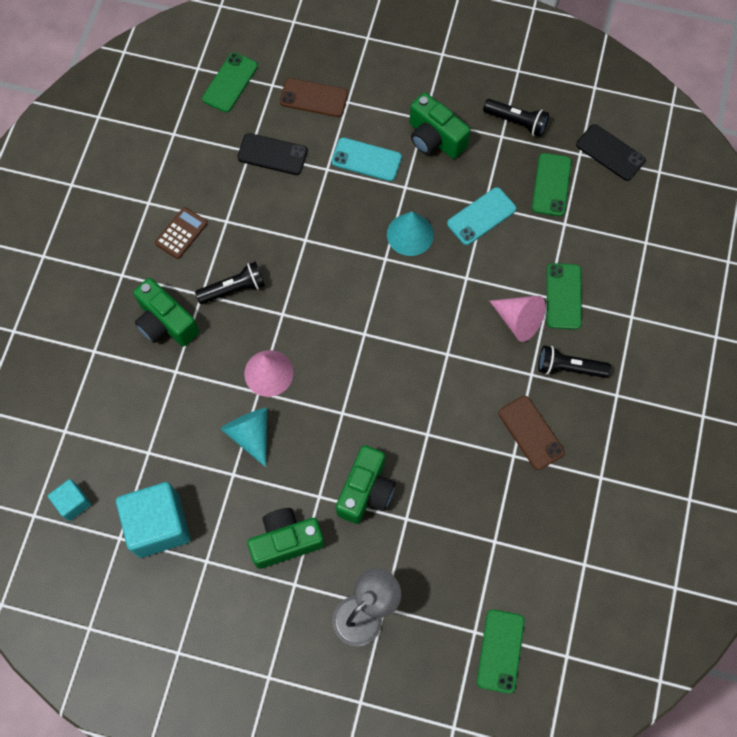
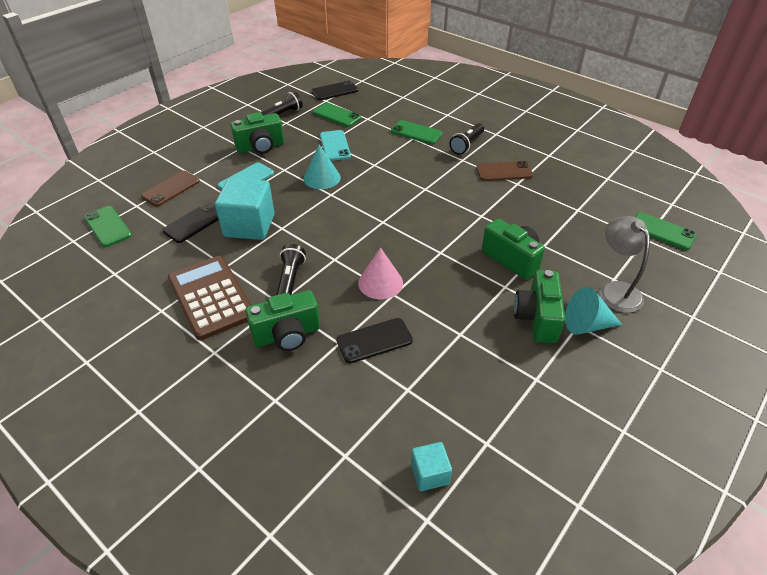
camera: 65 degrees left, 25 degrees down
turquoise cube [116,482,190,558] -> turquoise cube moved to [215,178,275,240]
brown calculator [155,207,208,259] -> brown calculator [168,256,251,340], size x1.98
turquoise cone [221,408,267,467] -> turquoise cone moved to [565,287,622,335]
pink cone [490,296,545,342] -> none
none -> black phone [337,318,413,363]

